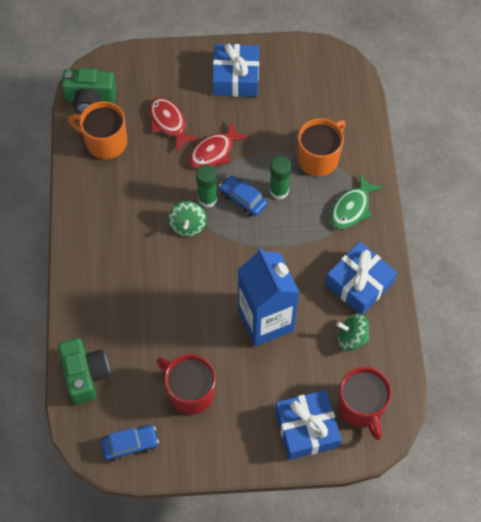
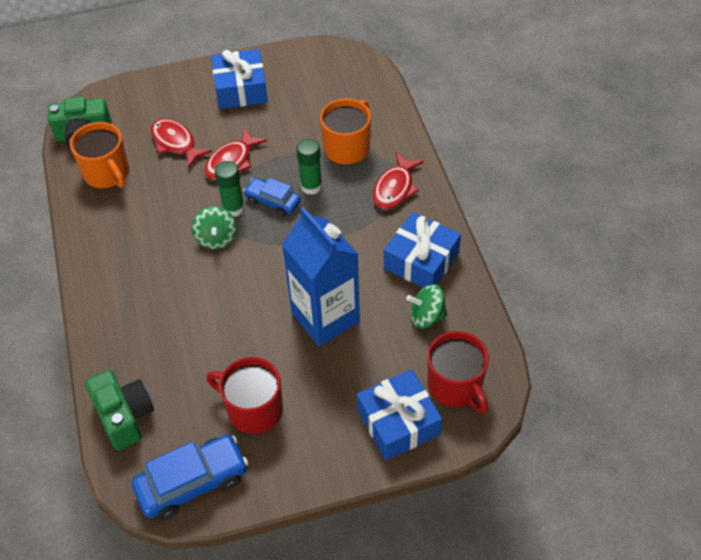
camera: 10 degrees left, 10 degrees down
orange mug [68,101,127,159] -> orange mug turned 135 degrees counterclockwise [70,122,129,189]
blue car [101,425,159,461] -> blue car [132,434,248,520], size x1.63
green fish [330,173,383,229] -> red fish [372,153,424,210]

